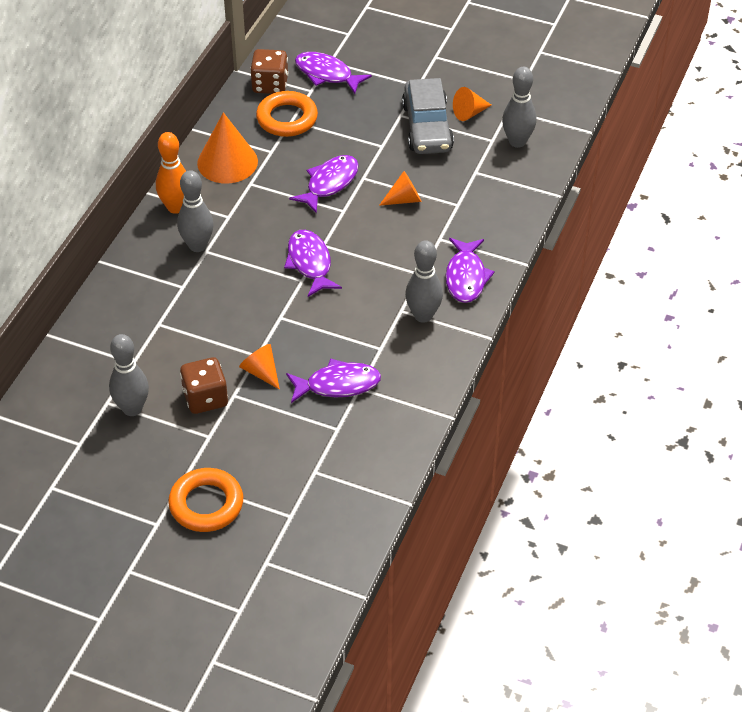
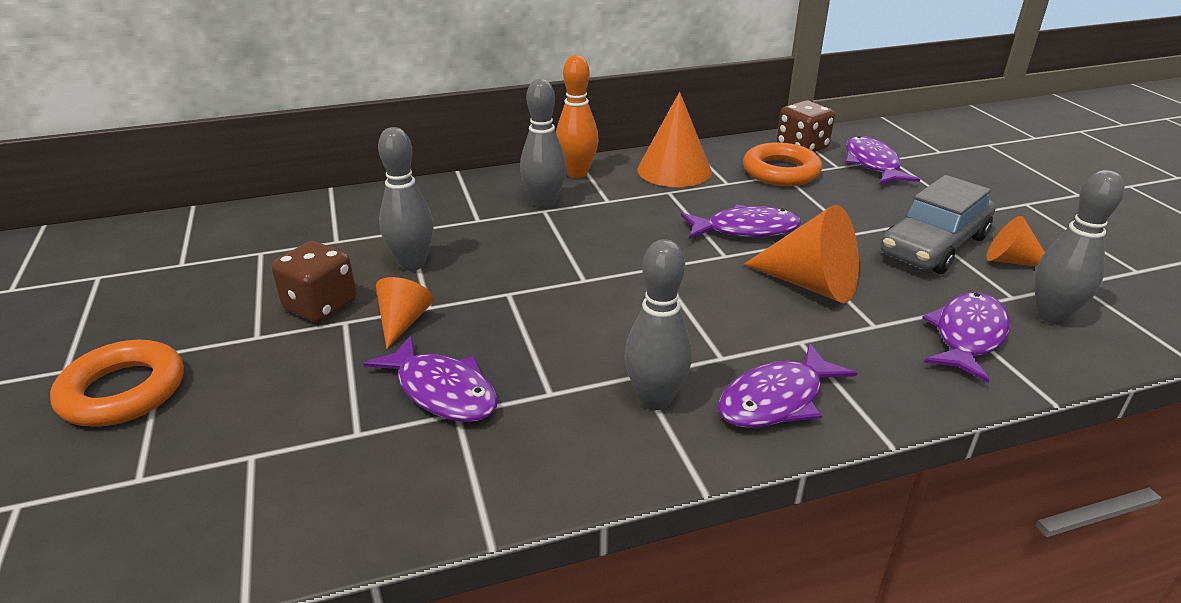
camera: 50 degrees right, 15 degrees down
grey bowling pin [109,334,149,416] -> grey bowling pin moved to [378,127,434,271]
purple fish [284,230,342,297] -> purple fish moved to [922,292,1010,383]
orange cone [379,171,421,206] -> orange cone [744,205,859,303], size x1.75

